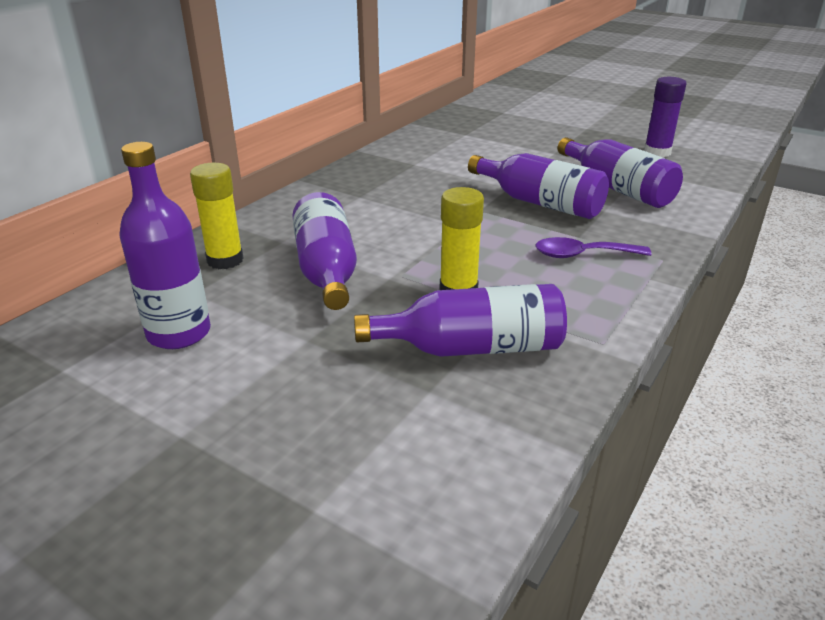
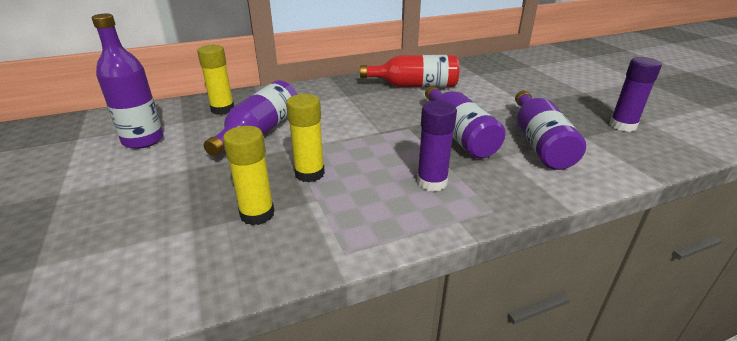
camera: 35 degrees right, 0 degrees up
purple bottle [354,284,567,357] -> yellow glue stick [223,126,275,225]
purple spoon [535,237,652,258] -> purple glue stick [417,101,457,192]
none -> red bottle [360,55,459,87]

